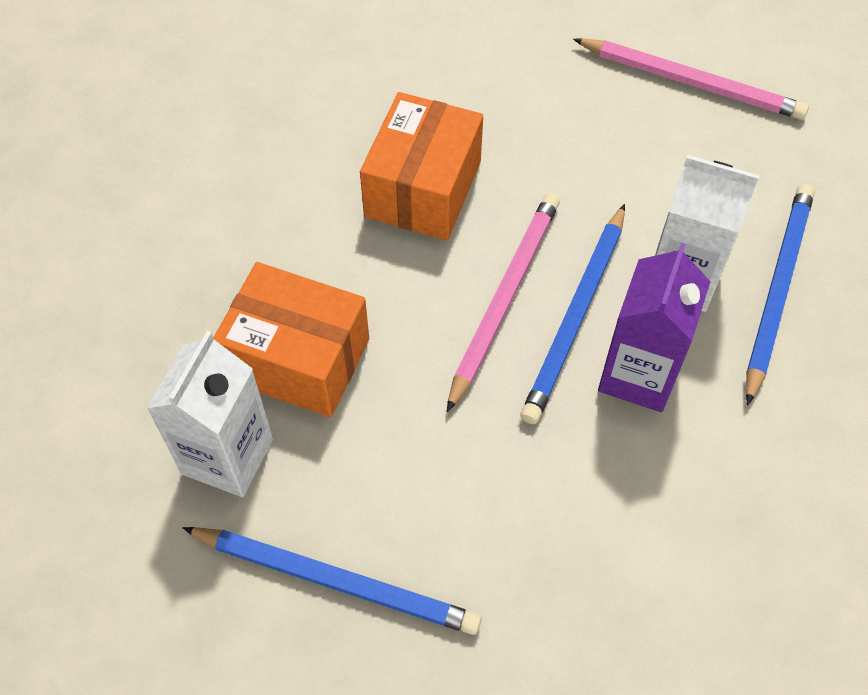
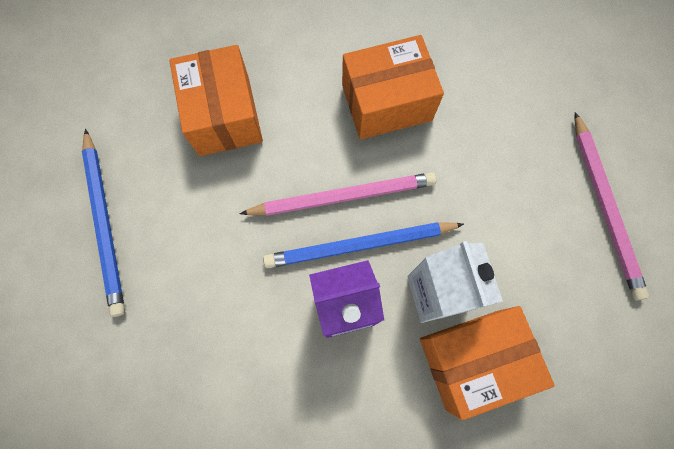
camera: 55 degrees right, 15 degrees up
white carton [147,331,273,497] -> none
blue pencil [746,184,814,406] -> orange box [420,306,555,420]

